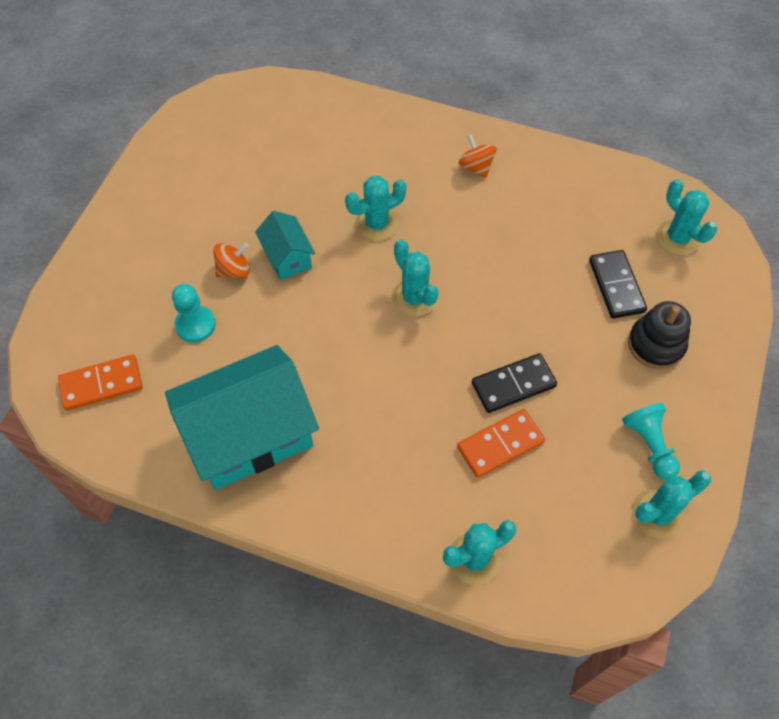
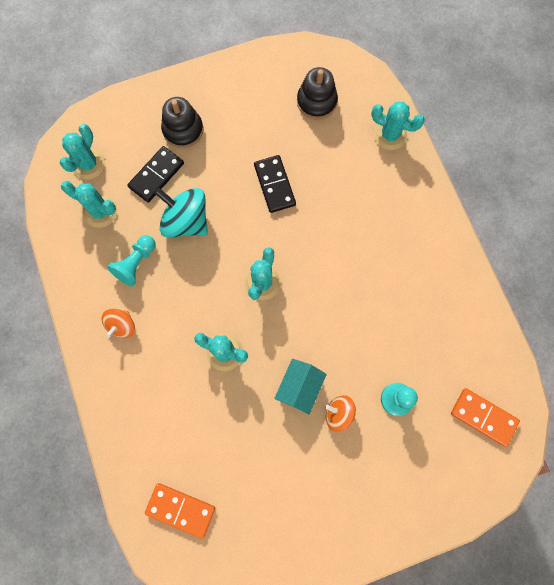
camera: 130 degrees left, 15 degrees up
turquoise house [165,345,319,490] -> none
orange domino [457,409,545,478] -> orange domino moved to [145,483,215,539]
black domino [472,353,557,413] -> black domino turned 45 degrees clockwise [254,155,296,213]
turquoise pawn [622,403,680,480] -> turquoise pawn moved to [107,235,155,287]
turquoise cactus [632,470,711,539] -> turquoise cactus moved to [61,181,118,228]
none -> turquoise spinning top [155,188,208,238]
none -> black stacking toy [297,67,338,120]

